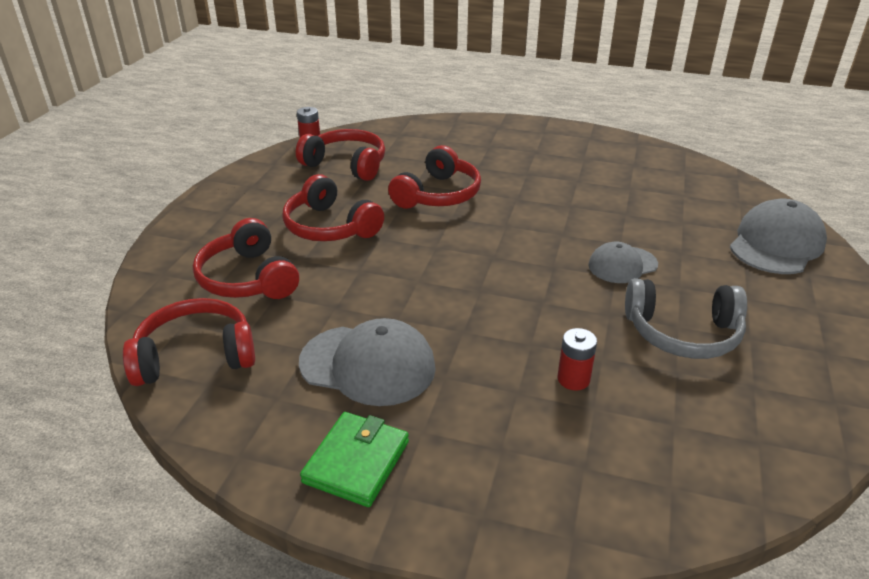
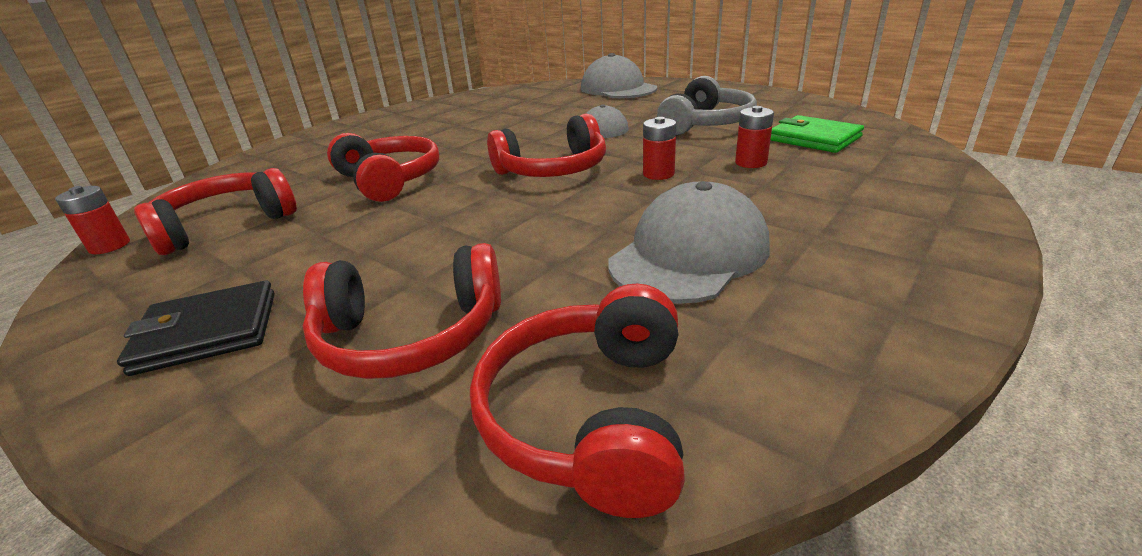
camera: 65 degrees left, 5 degrees down
red headphones [283,174,384,241] -> red headphones moved to [487,113,606,177]
green wallet [300,412,409,507] -> green wallet moved to [770,115,864,153]
none -> black wallet [117,280,275,376]
none -> red battery [643,117,676,180]

